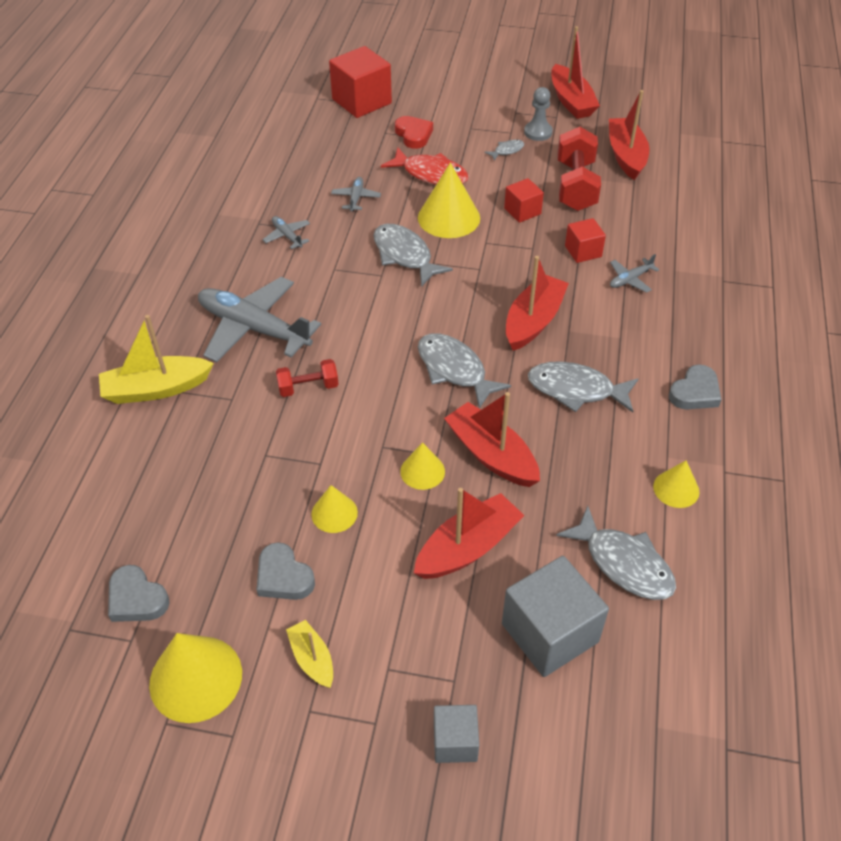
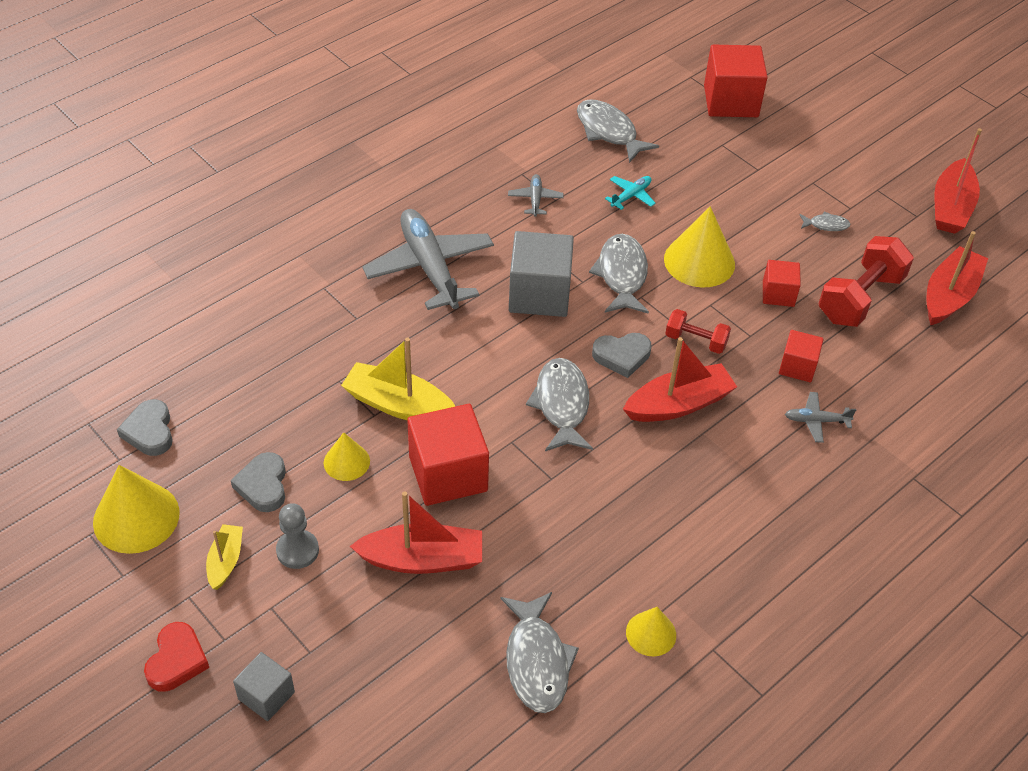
camera: 35 degrees right, 0 degrees up
yellow boat [99,315,214,404] -> yellow boat moved to [341,338,455,420]
red dumbbell [276,359,339,397] -> red dumbbell moved to [665,309,731,354]
grey plane [331,177,381,212] -> turquoise plane [605,176,656,210]
red fish [381,147,469,185] -> none
red heart [395,116,433,149] -> red heart moved to [144,622,209,692]
yellow cone [400,442,445,490] -> red cube [407,404,489,506]
red boat [444,392,540,487] -> none
grey cube [502,556,609,677] -> grey cube moved to [509,231,574,317]
grey pawn [524,87,553,141] -> grey pawn moved to [276,503,319,569]
grey fish [528,361,638,412] -> grey fish moved to [577,99,659,163]
grey heart [669,365,722,409] -> grey heart moved to [592,333,651,378]

